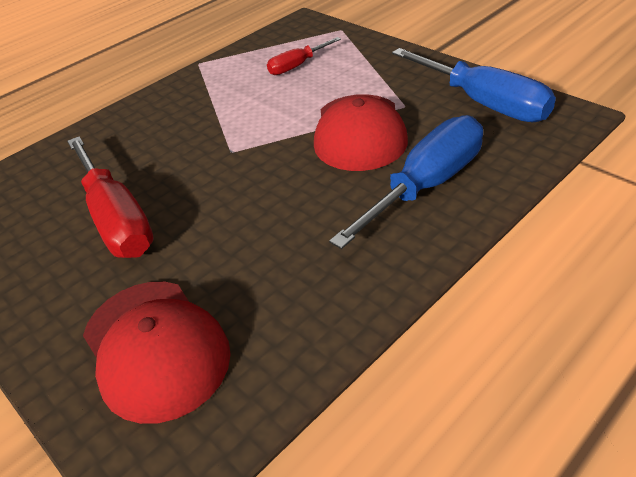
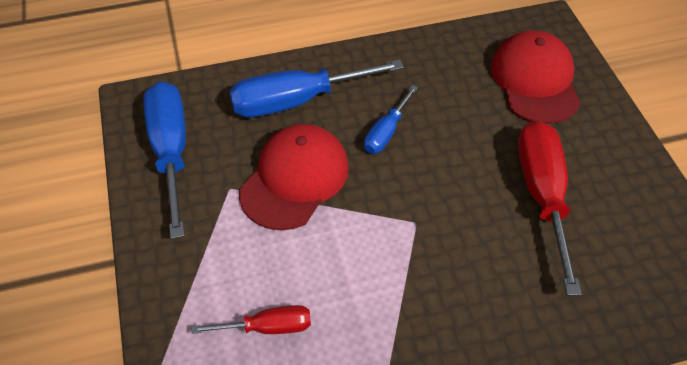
camera: 155 degrees left, 10 degrees up
none -> blue screwdriver [364,85,418,154]

